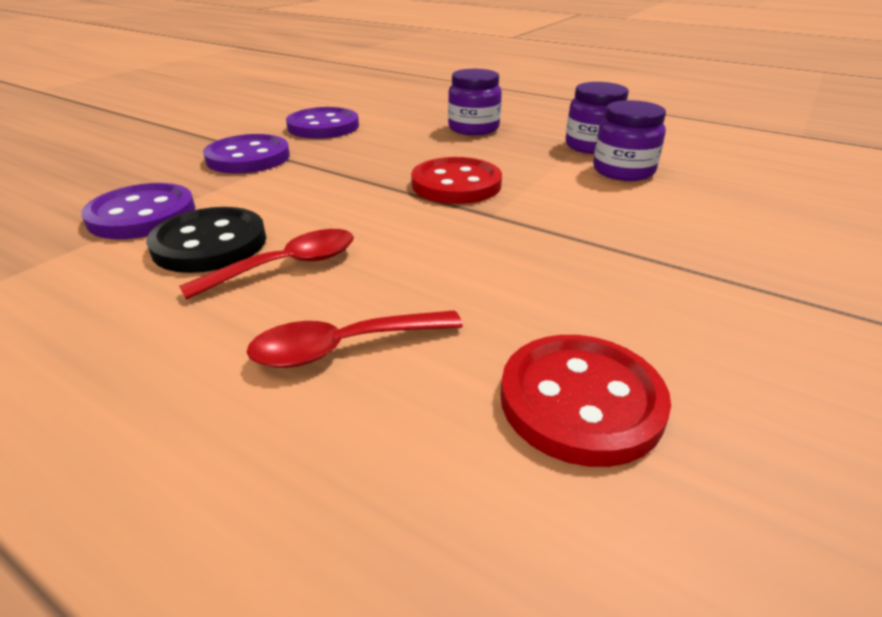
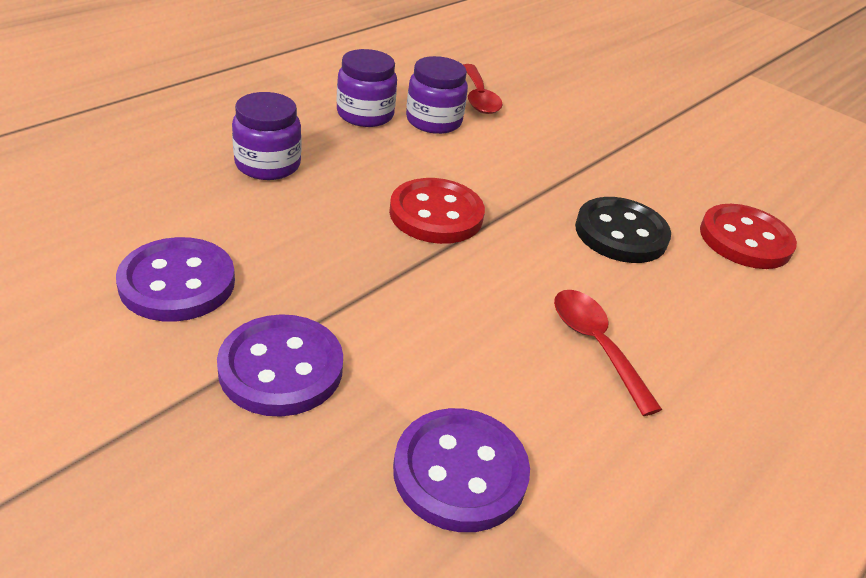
camera: 85 degrees left, 5 degrees up
black button [146,207,266,273] -> black button moved to [575,197,671,263]
red spoon [247,310,463,368] -> red spoon moved to [463,64,503,114]

